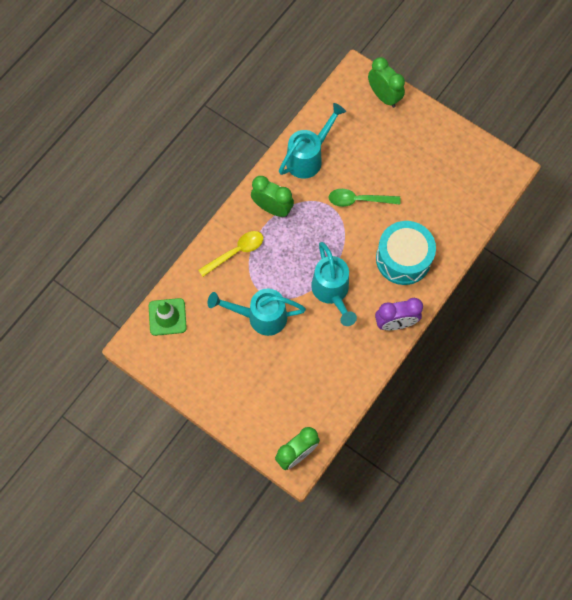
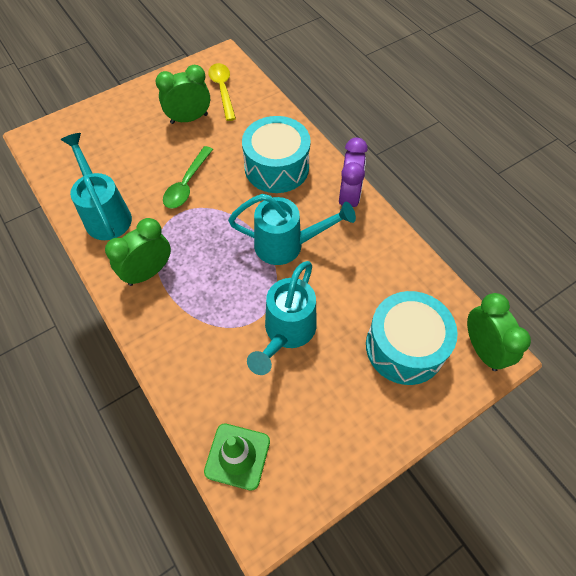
camera: 70 degrees left, 10 degrees down
yellow spoon [198,231,263,277] -> yellow spoon moved to [208,63,236,121]
green clock [368,57,405,108] -> green clock moved to [156,65,210,124]
none -> turquoise drum [366,291,458,385]

